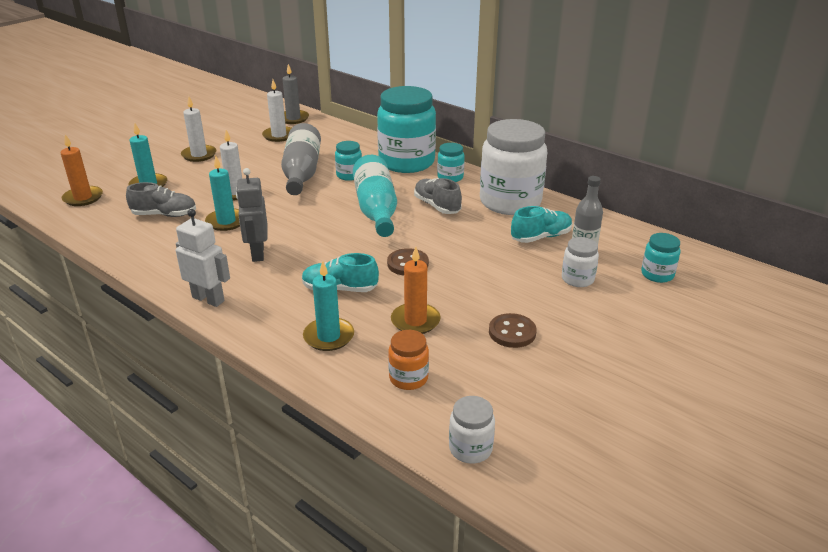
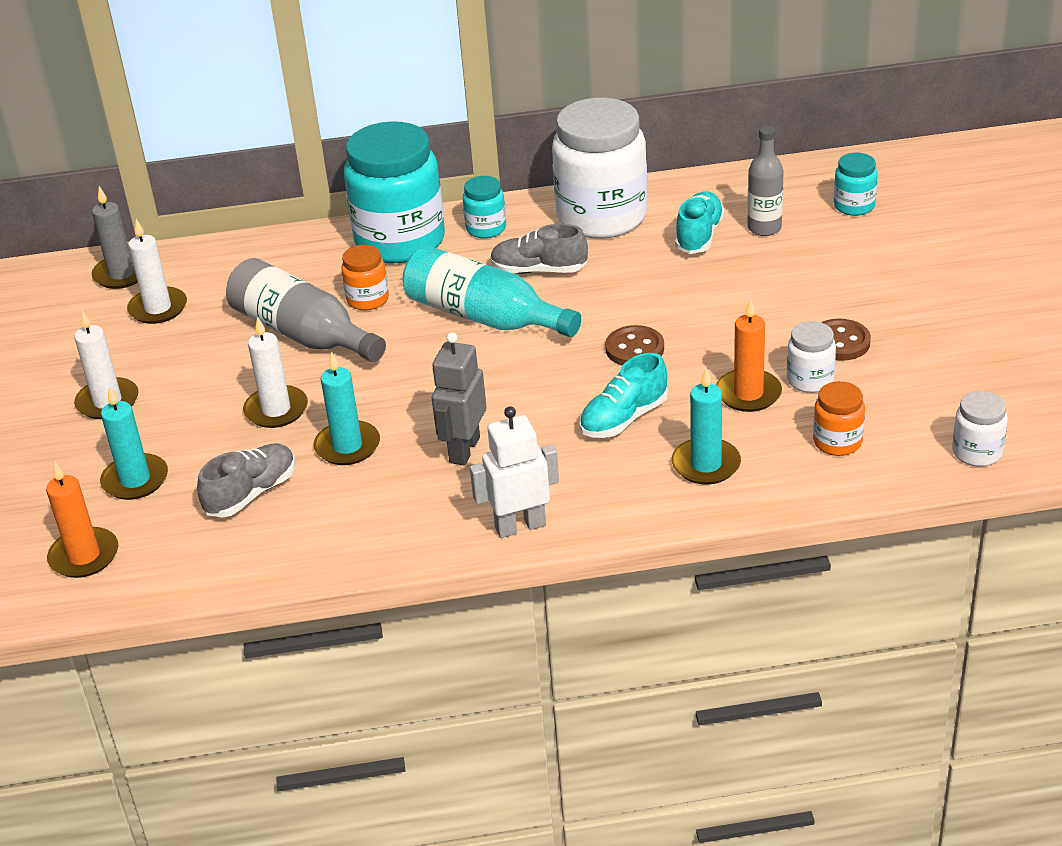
camera: 45 degrees left, 5 degrees up
grey robot [236,168,267,262] -> grey robot turned 75 degrees clockwise [432,332,486,465]
turquoise jar [335,141,362,181] -> orange jar [341,245,389,310]
white jar [562,237,599,287] -> white jar moved to [787,321,836,393]

